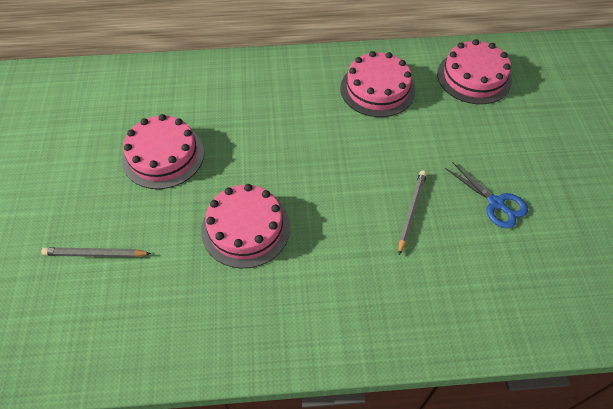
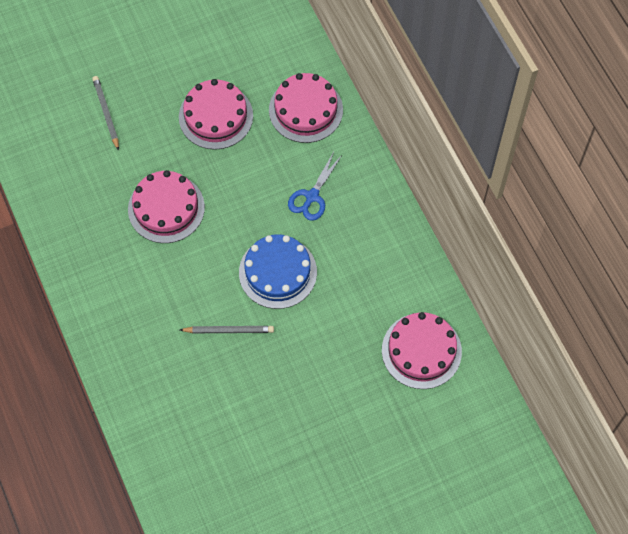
camera: 70 degrees right, 10 degrees up
pink cake [340,51,415,117] -> pink cake moved to [269,73,343,143]
blue scissors [445,162,528,228] -> blue scissors moved to [288,152,342,221]
none -> blue cake [239,234,317,309]

